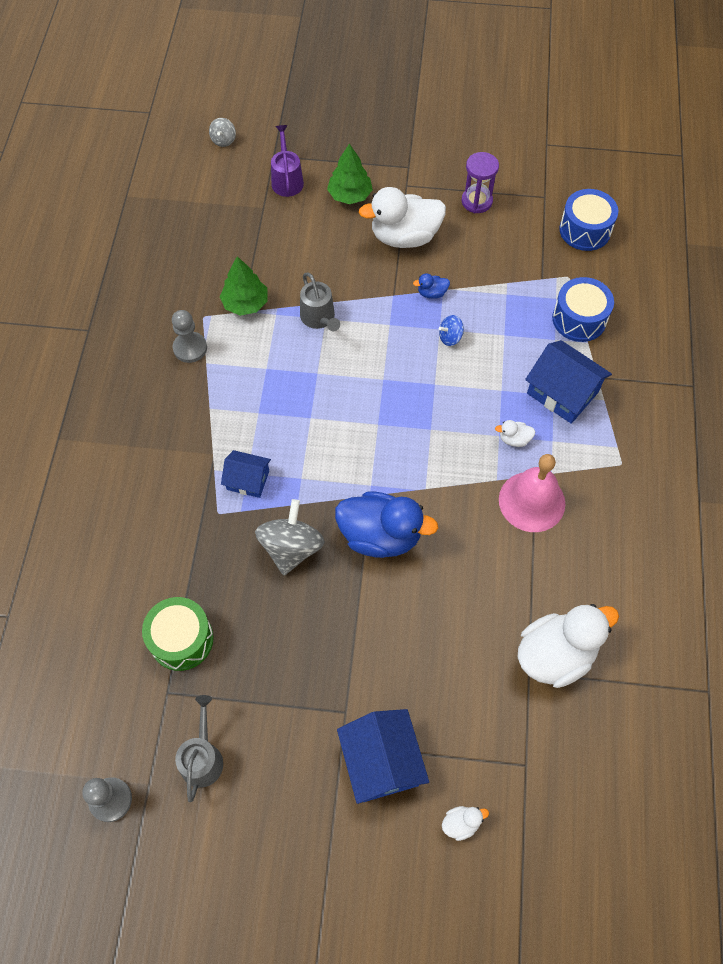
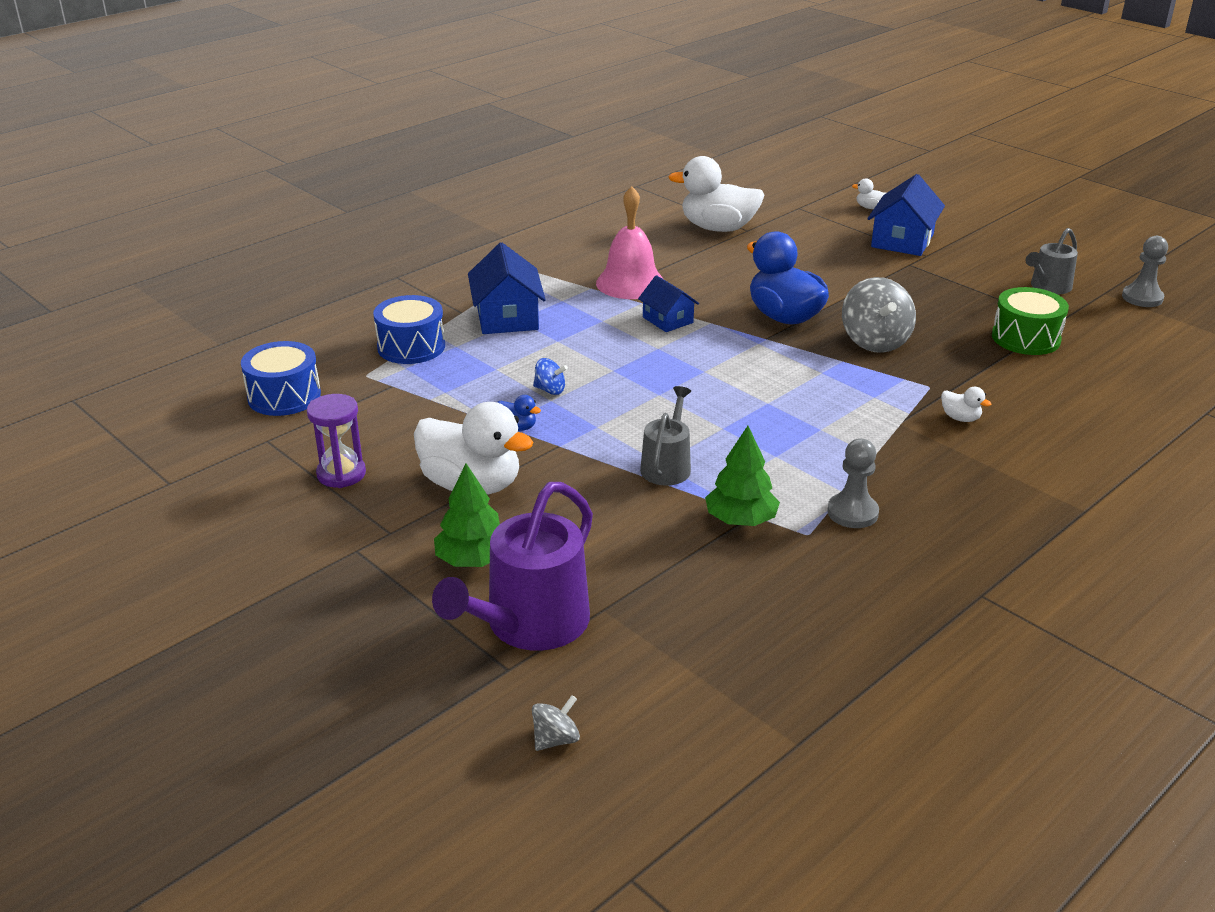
camera: 140 degrees left, 30 degrees down
blue house [221,450,271,498] -> blue house moved to [638,275,699,332]
grey spinning top [255,499,325,575] -> grey spinning top turned 60 degrees counterclockwise [842,277,916,353]
purple watering can [271,125,304,197] -> purple watering can [432,482,593,651], size x1.72
white duck [495,420,535,447] -> white duck moved to [941,387,991,422]

